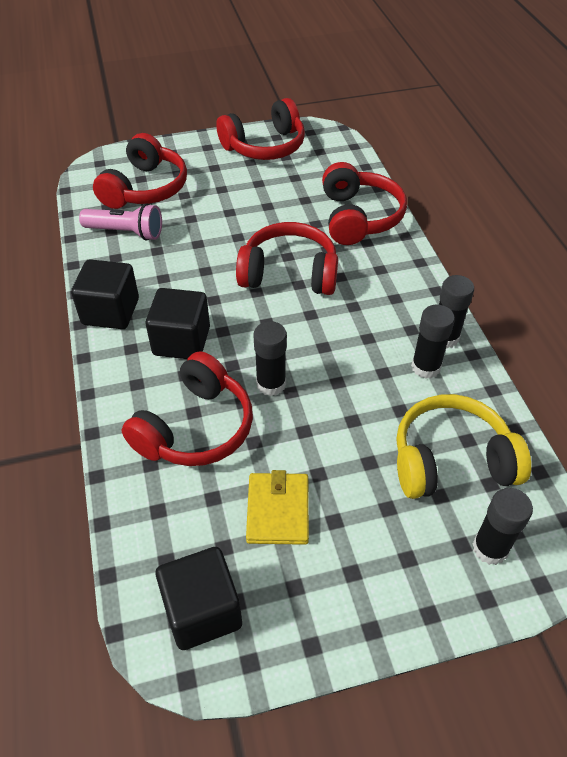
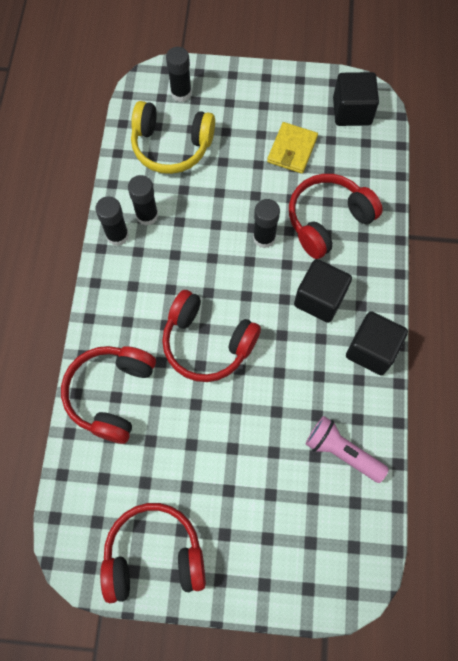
camera: 160 degrees left, 20 degrees up
red headphones [93,133,187,209] -> none

